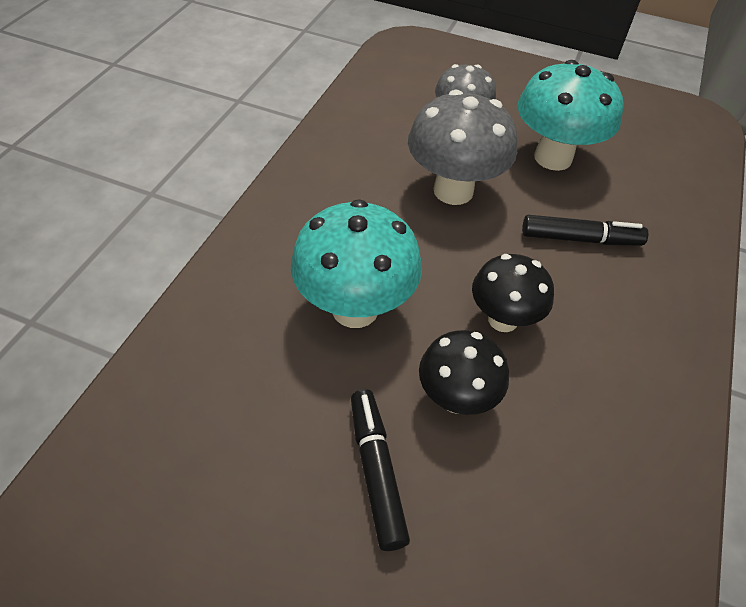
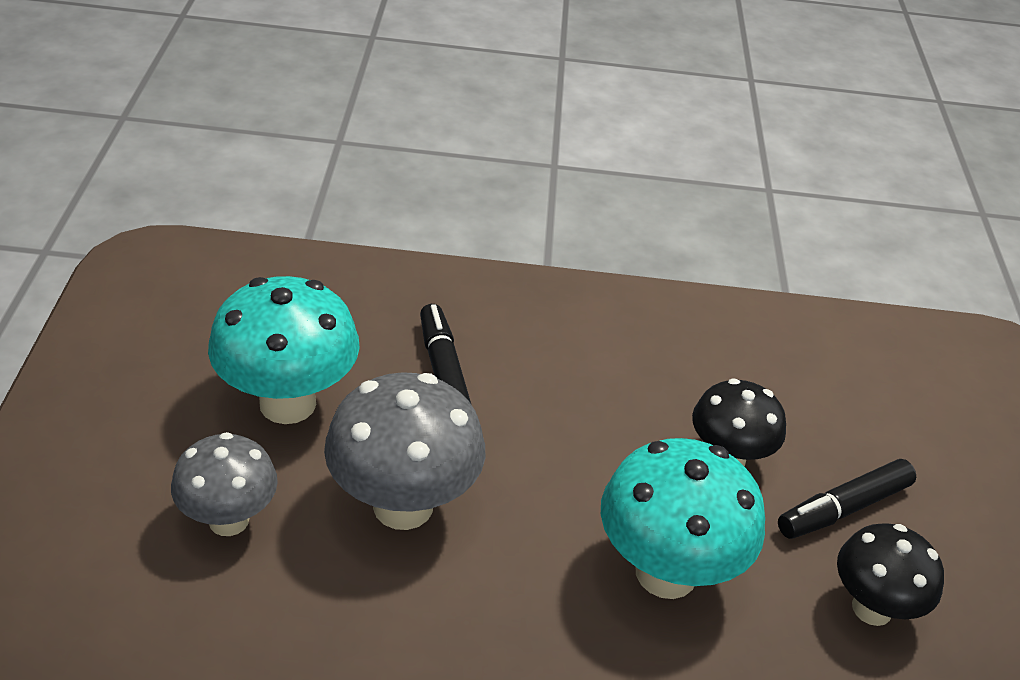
camera: 110 degrees left, 10 degrees down
black mushroom [472,254,554,332] -> black mushroom moved to [837,523,944,626]

